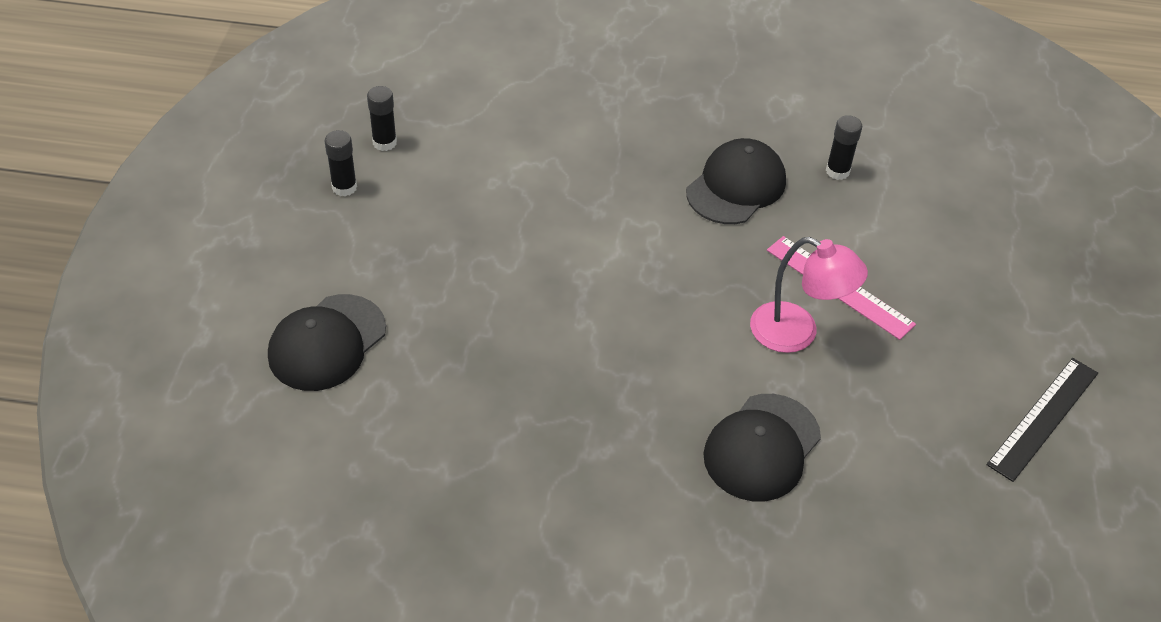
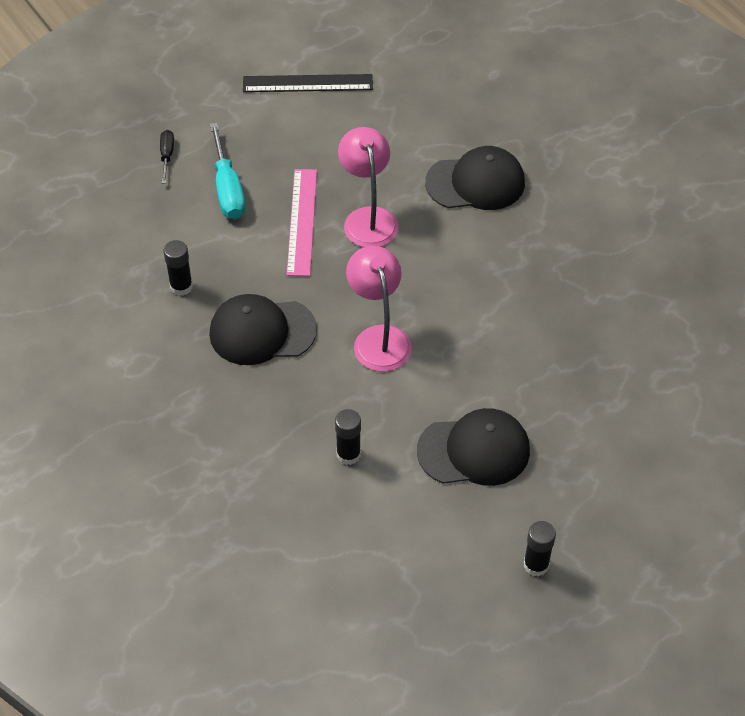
camera: 130 degrees left, 5 degrees up
black cap [268,294,386,391] -> black cap moved to [417,408,530,486]
black glue stick [367,86,397,151] -> black glue stick moved to [335,409,361,465]
none -> black screwdriver [160,130,174,183]
none -> turquoise screwdriver [210,123,245,219]
none -> pink lamp [346,246,412,372]

